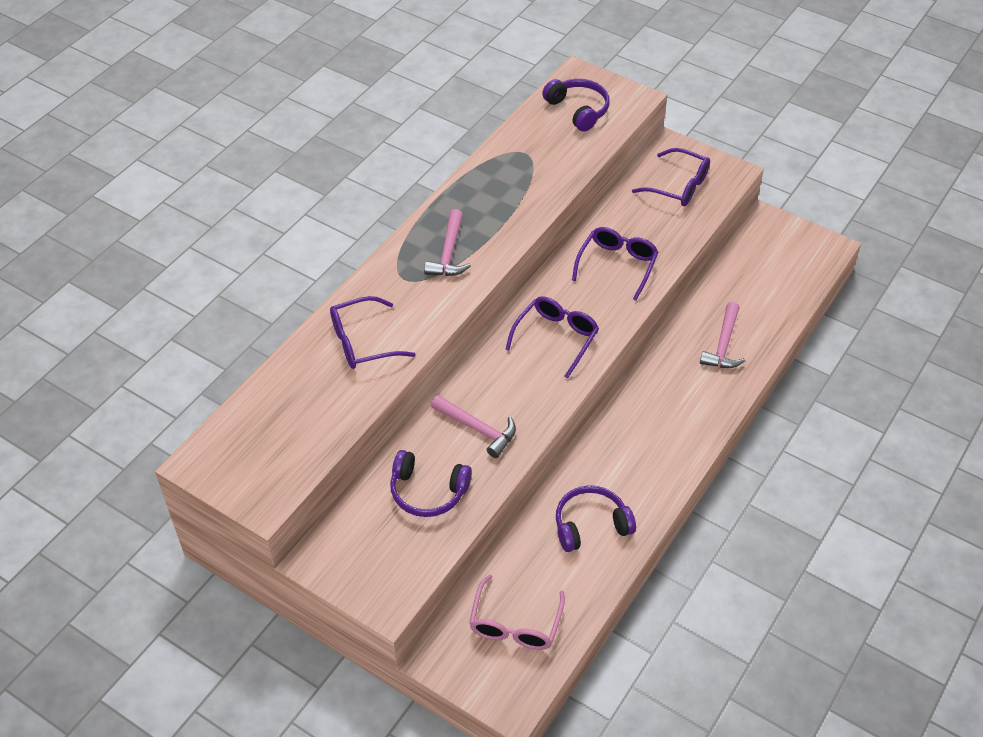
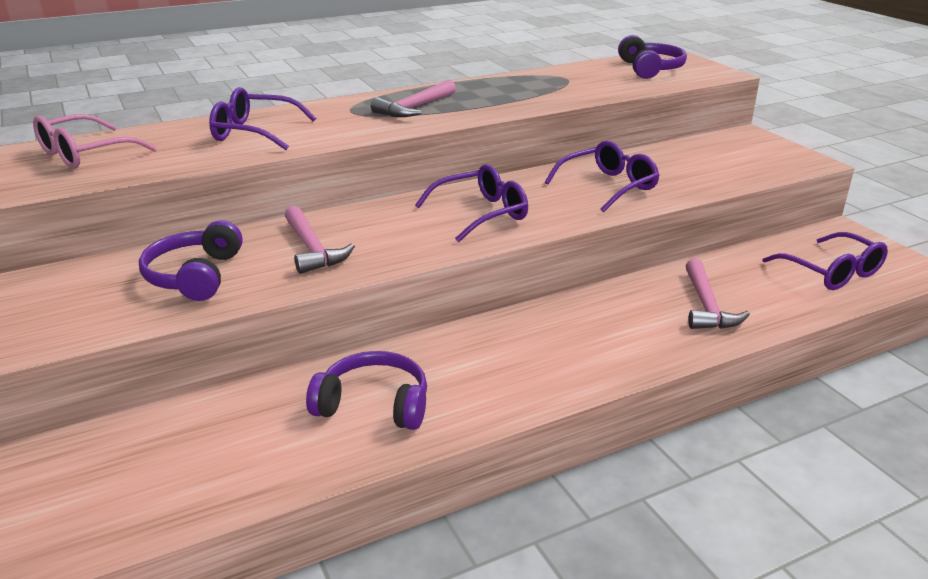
camera: 30 degrees right, 20 degrees down
purple headphones [390,450,472,517] -> purple headphones turned 45 degrees clockwise [139,220,243,301]
pink glasses [469,574,565,650] -> pink glasses moved to [33,114,157,169]
purple glasses [632,148,710,206] -> purple glasses moved to [763,232,888,290]
pink hammer [700,302,745,368] -> pink hammer turned 45 degrees counterclockwise [686,259,750,329]

